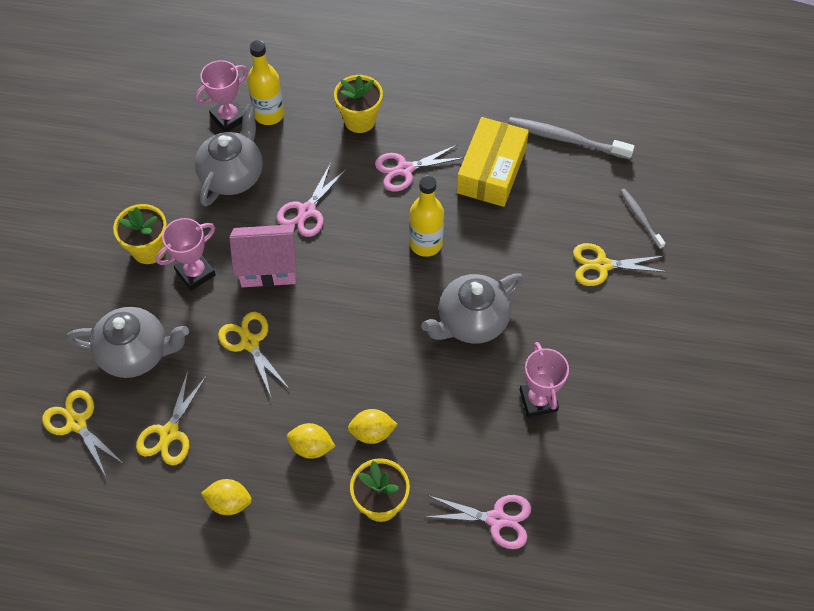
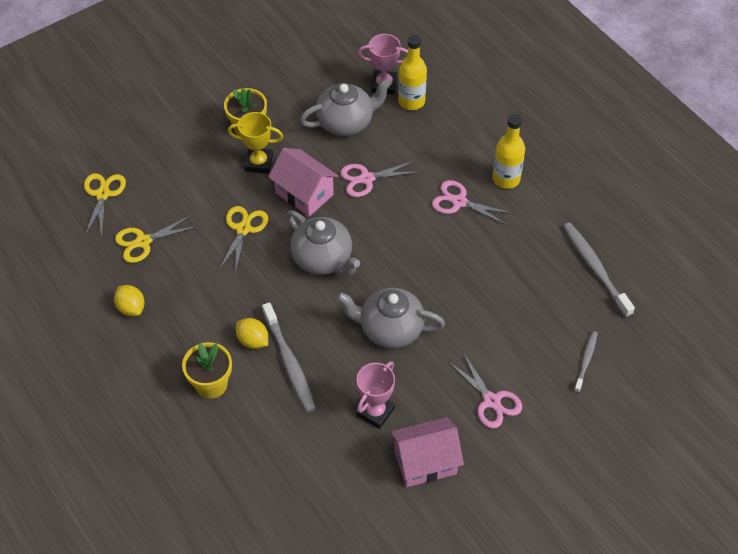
camera: 45 degrees right, 5 degrees down
grey teapot [66,307,189,378] -> grey teapot moved to [286,211,360,276]
pink trophy [156,218,216,290] -> yellow trophy [228,112,283,174]
yellow lemon [287,423,336,459] -> none
yellow flower pot [334,75,383,133] -> none
yellow bottle [409,176,444,257] -> yellow bottle moved to [492,114,525,189]
pink scissors [424,495,531,549] -> pink scissors moved to [448,353,522,428]
yellow box [457,117,529,207] -> none
yellow scissors [573,243,667,286] -> none
none -> grey toothbrush [262,302,316,413]
none -> pink house [390,417,464,487]

